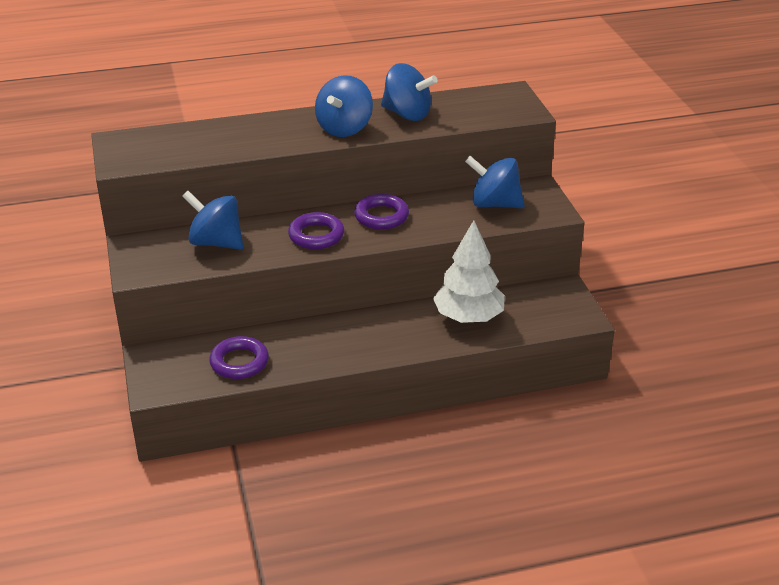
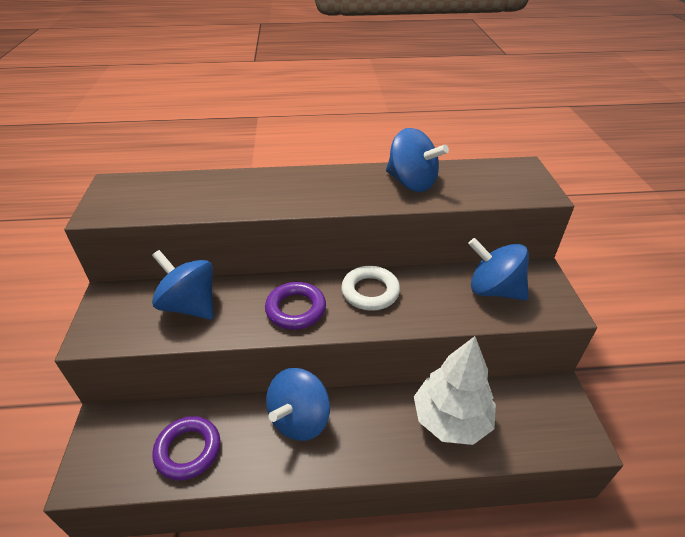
camera: 10 degrees right, 5 degrees up
blue spinning top [315,75,373,137] -> blue spinning top moved to [266,368,330,441]
purple ring [354,194,409,230] -> white ring [341,266,400,311]

